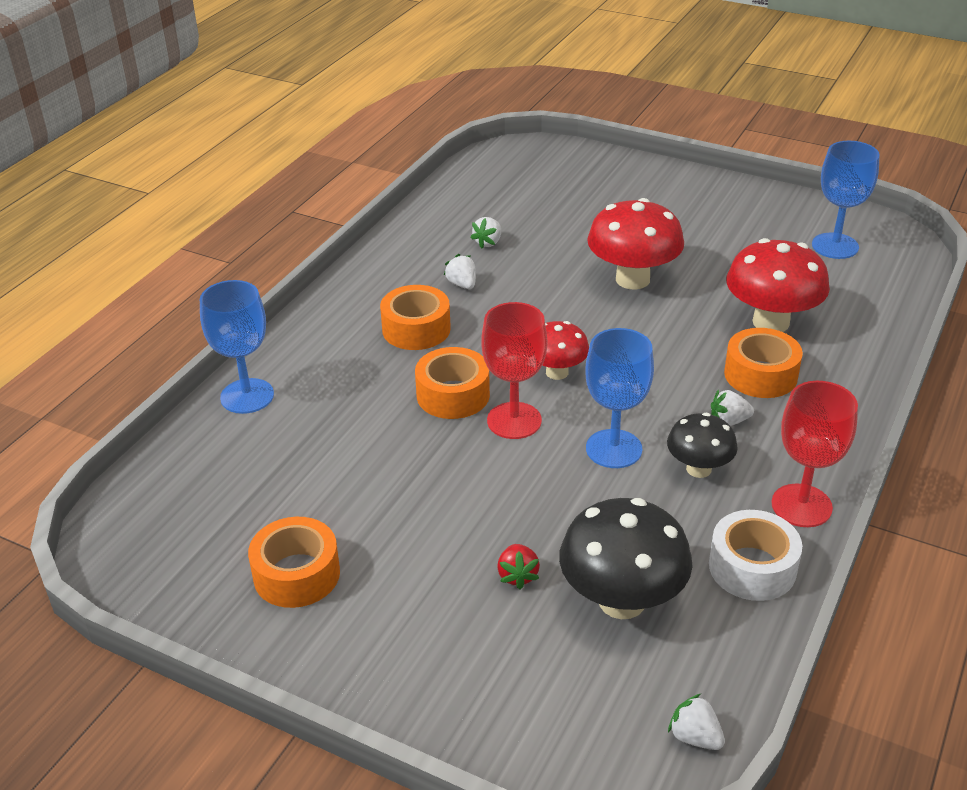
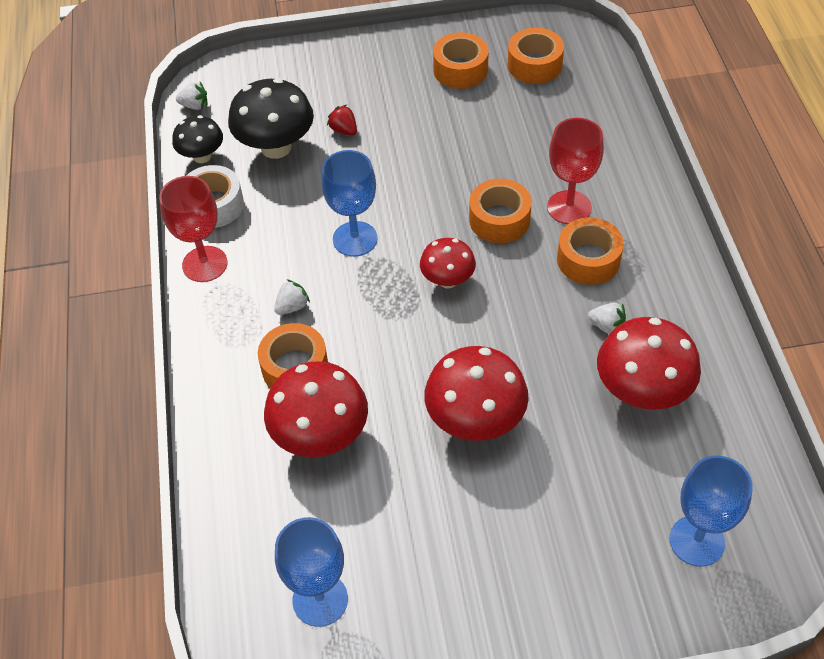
camera: 145 degrees right, 15 degrees up
blue goblet [200,280,274,414] -> blue goblet moved to [670,456,753,567]
white strawberry [470,217,501,249] -> red mushroom [597,317,701,410]
red goblet [481,302,547,439] -> red goblet moved to [547,118,604,224]
black mushroom [667,413,738,478] -> black mushroom moved to [172,115,223,163]
none -> orange tape [508,28,564,84]

